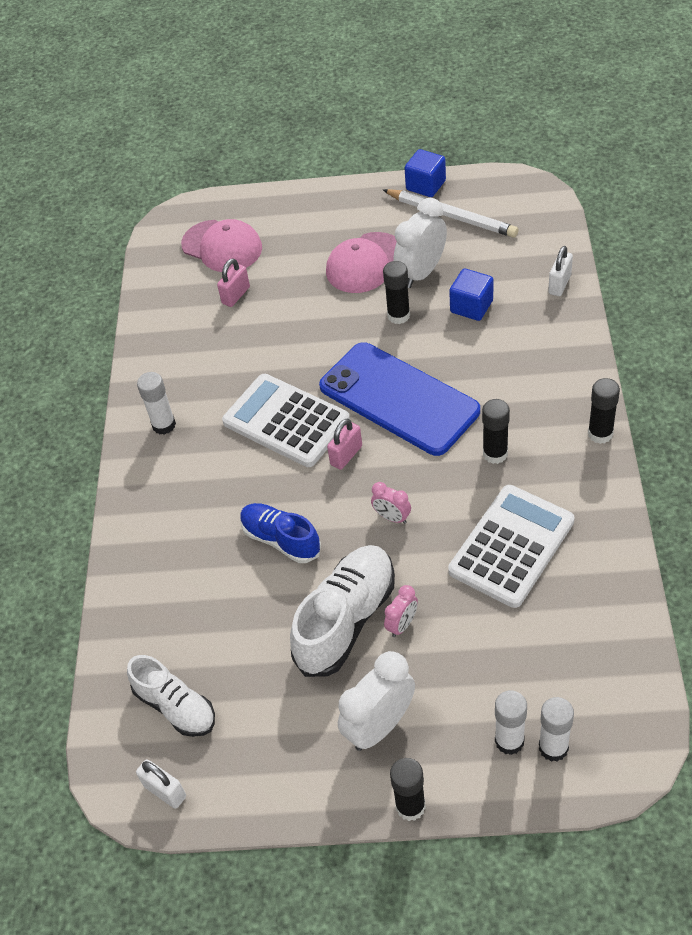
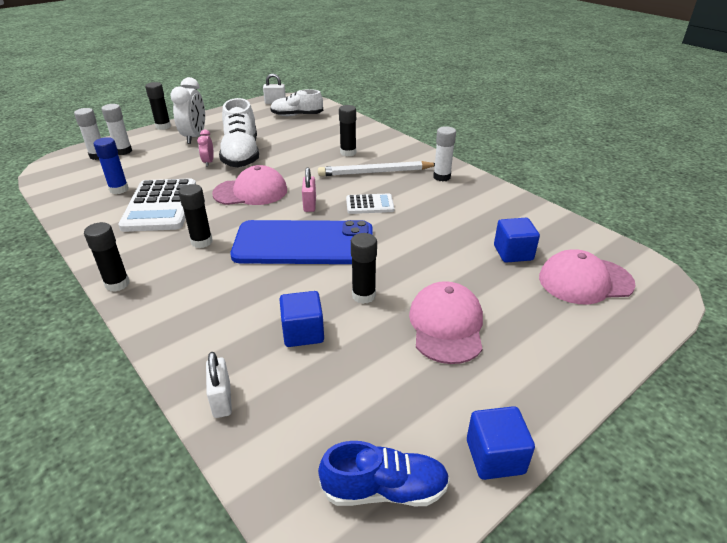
camera: 135 degrees right, 15 degrees down
pink padlock [217,259,250,307] -> blue cube [494,218,540,263]
white calculator [222,374,350,467] -> white calculator [346,193,394,214], size x0.53
blue shoe [240,503,321,563] -> blue shoe moved to [318,441,450,506]
pink clock [371,482,411,524] -> pink cap [212,165,287,205]
white pencil [383,189,519,238] -> white pencil moved to [318,161,435,176]
white clock [394,198,447,288] -> none
none -> blue glue stick [94,137,129,194]
none -> black glue stick [339,105,356,156]

